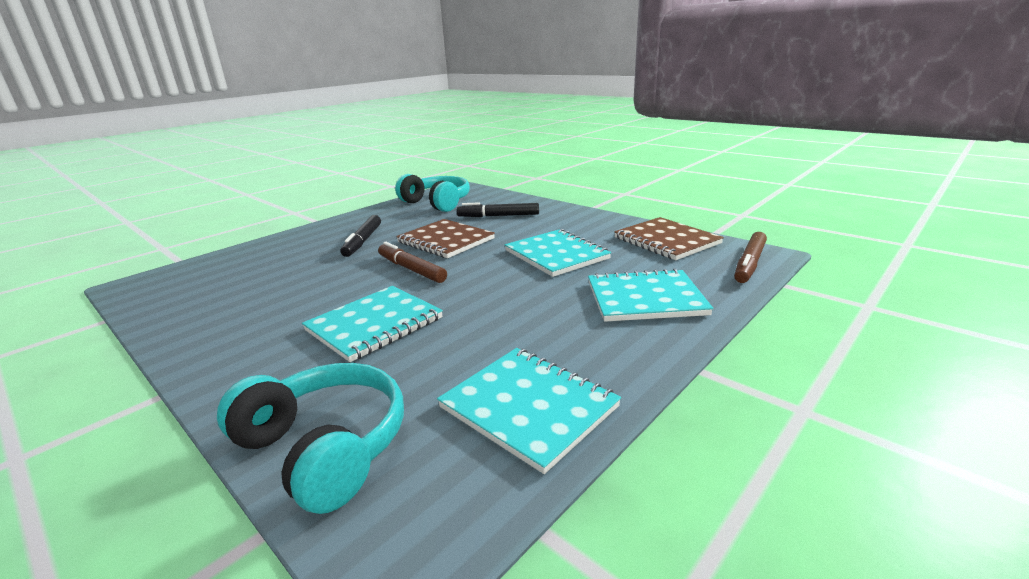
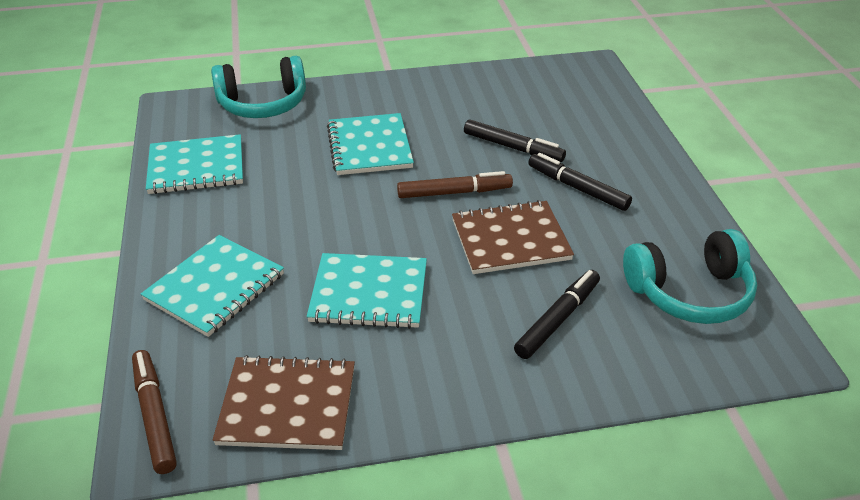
camera: 125 degrees right, 15 degrees up
none -> black marker [464,119,566,162]

